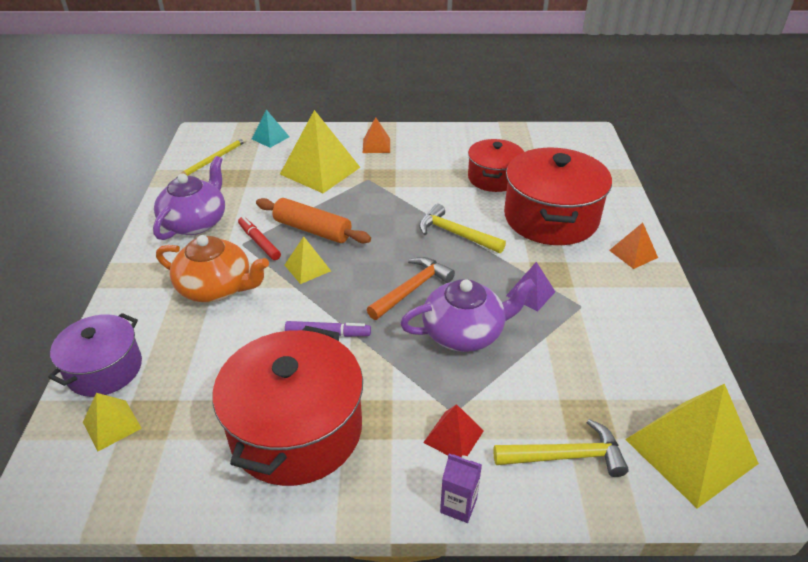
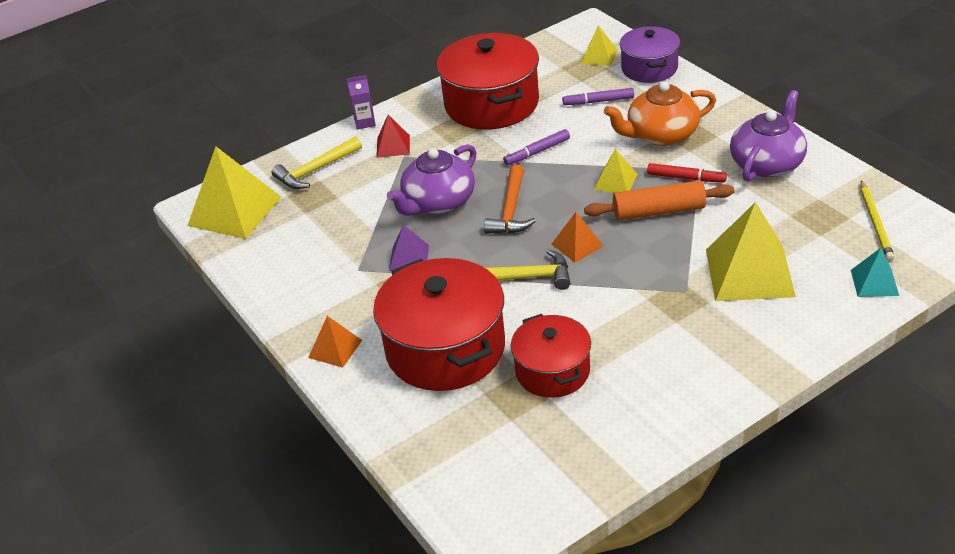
camera: 150 degrees right, 0 degrees up
purple teapot [153,156,225,240] -> purple teapot turned 135 degrees counterclockwise [730,90,807,182]
orange pyramid [363,117,390,153] -> orange pyramid moved to [552,212,604,262]
none -> purple marker [562,88,634,105]

